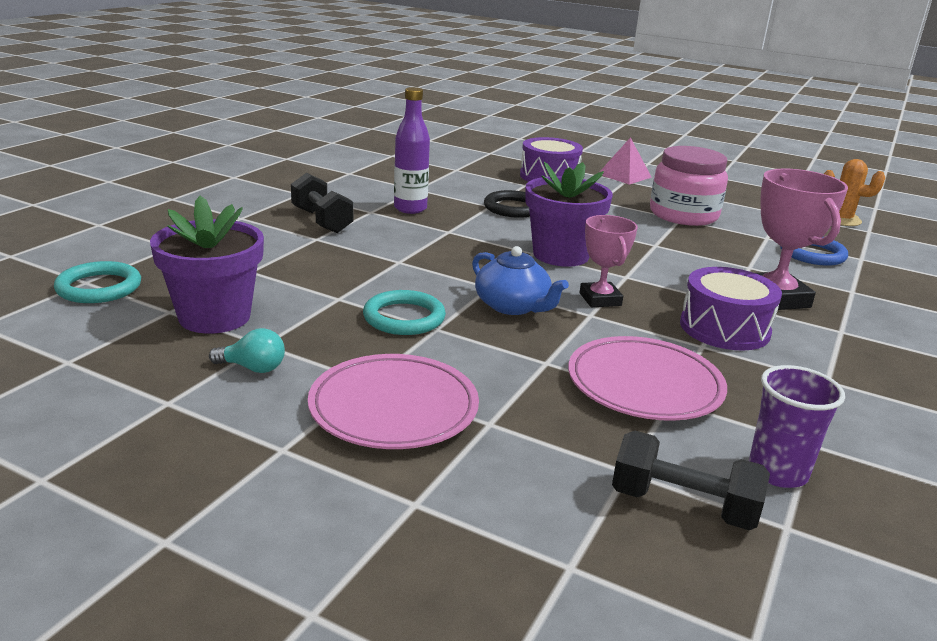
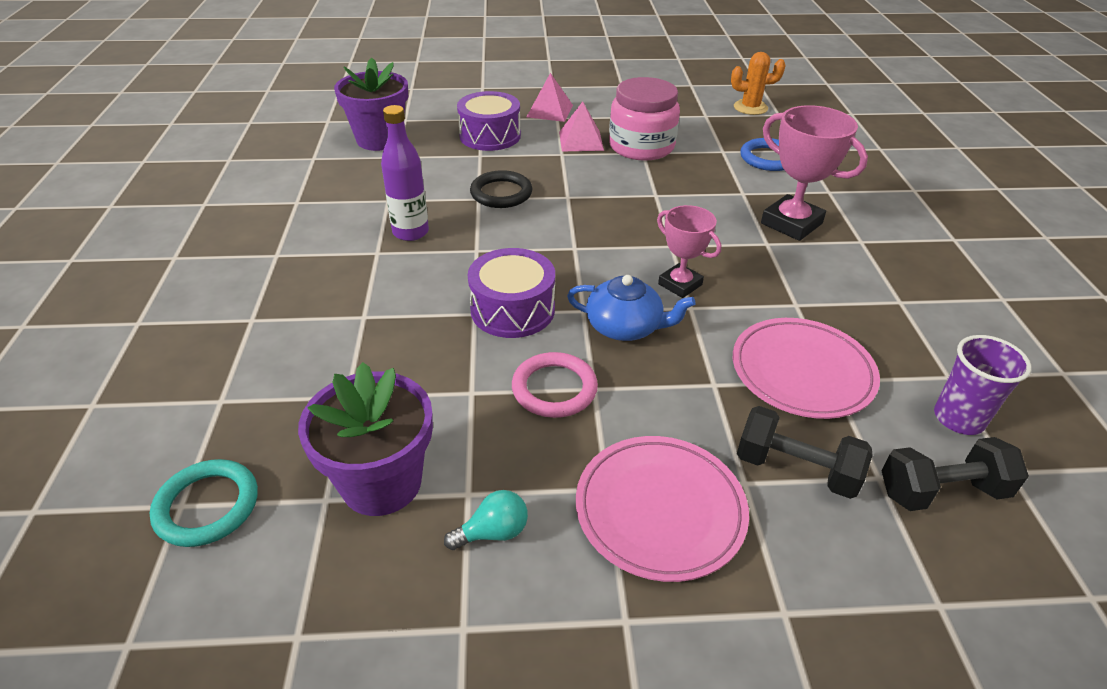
camera: 30 degrees left, 15 degrees up
black dumbbell [291,173,353,233] -> black dumbbell moved to [737,406,873,499]
turquoise ring [363,290,446,335] -> pink ring [512,352,598,418]
purple flower pot [525,162,613,267] -> purple flower pot moved to [334,58,408,151]
purple drum [680,267,782,351] -> purple drum moved to [468,248,555,338]
none -> pink pyramid [559,101,604,151]

